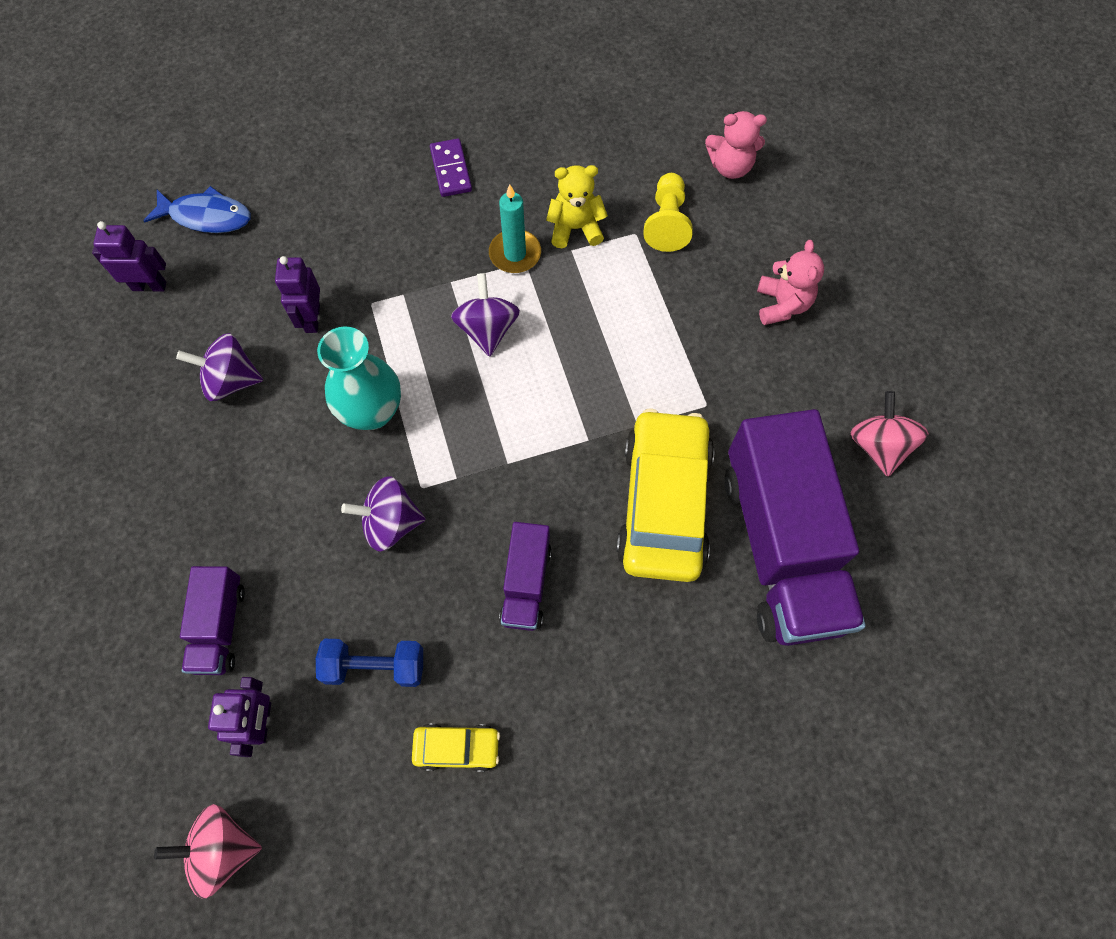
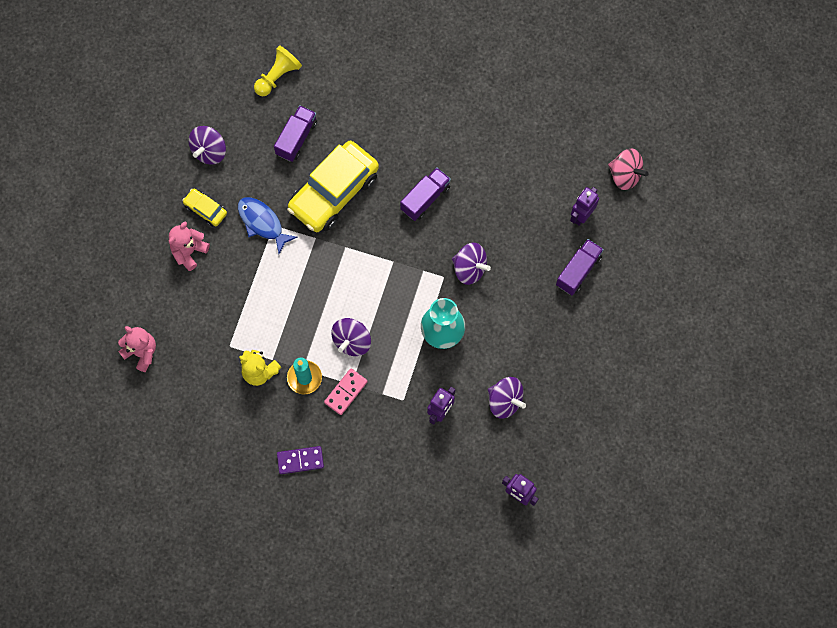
camera: 145 degrees left, 5 degrees up
blue fish [144,186,251,233] -> blue fish moved to [238,197,298,254]
blue dumbbell [316,639,423,687] -> none
yellow car [412,724,500,772] -> yellow car moved to [182,189,227,227]
purple domino [430,139,472,197] -> purple domino turned 60 degrees clockwise [277,446,324,474]
yellow pawn [643,173,693,252] -> yellow pawn moved to [254,45,302,96]
purple truck [724,409,866,646] -> purple truck [274,105,317,162], size x0.47
pink spinning top [851,391,929,477] -> purple spinning top [189,126,226,164]
none -> pink domino [324,368,368,415]

